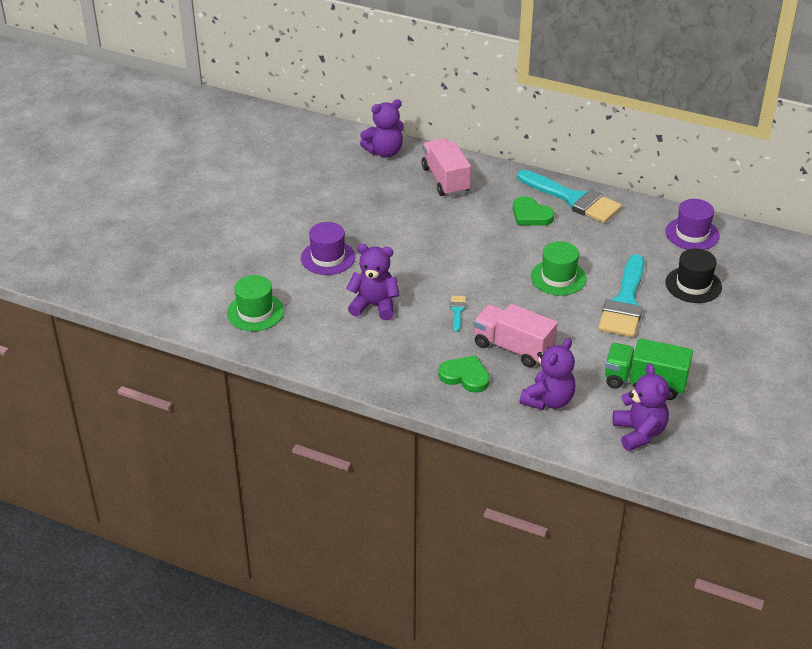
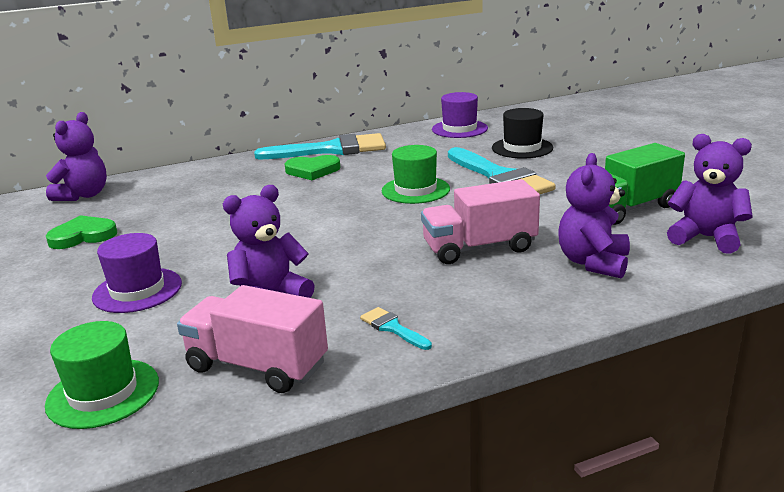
camera: 45 degrees left, 15 degrees down
pink truck [422,139,471,196] -> pink truck moved to [177,285,328,393]
green heart [438,355,490,393] -> green heart moved to [46,215,117,249]
turquoise brush [450,296,466,332] -> turquoise brush moved to [360,307,432,350]
purple teddy bear [520,338,576,410] -> purple teddy bear turned 150 degrees counterclockwise [558,153,630,279]

